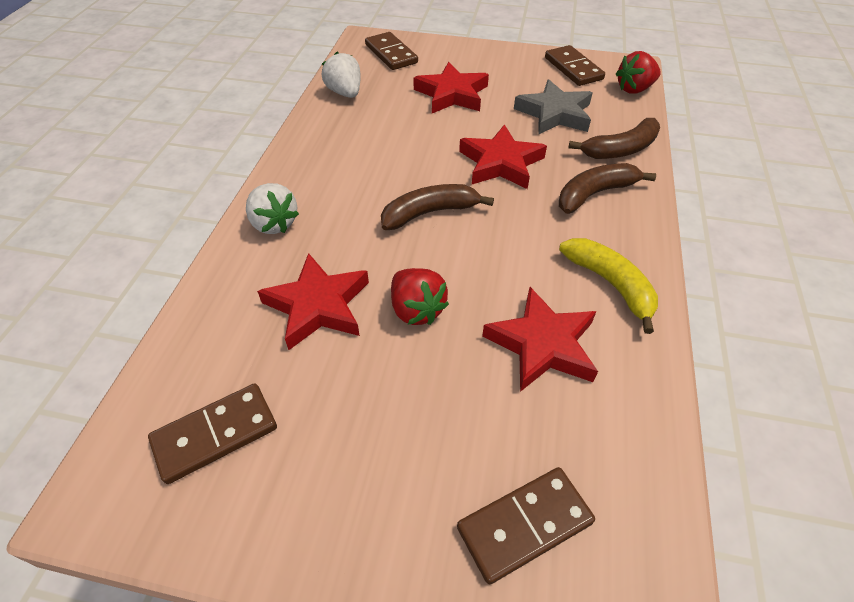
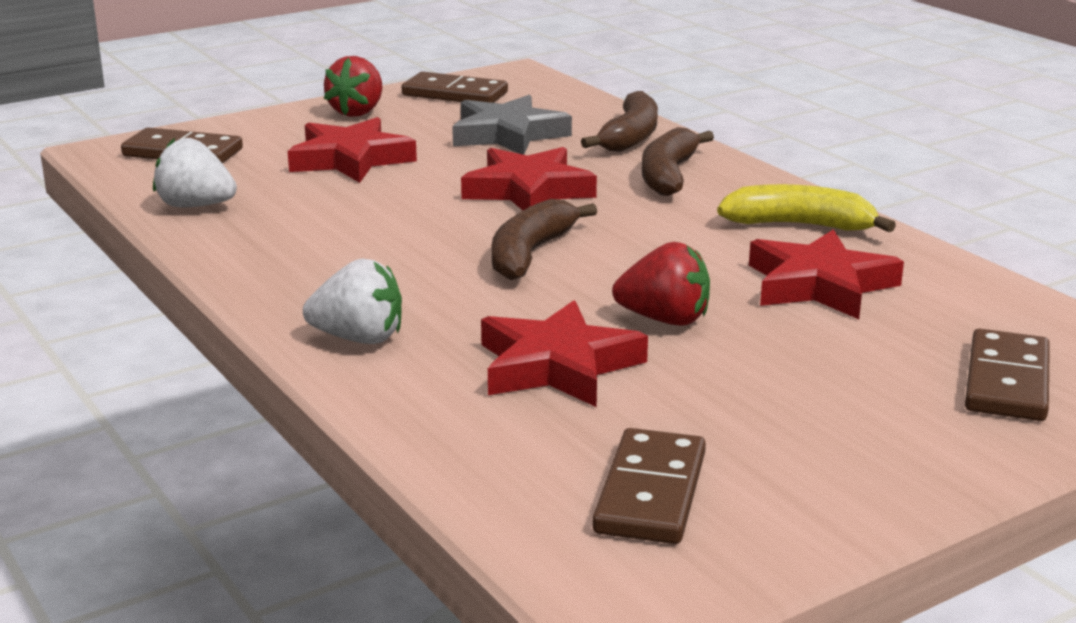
camera: 45 degrees left, 25 degrees down
red strawberry [616,51,661,94] -> red strawberry moved to [324,56,382,117]

